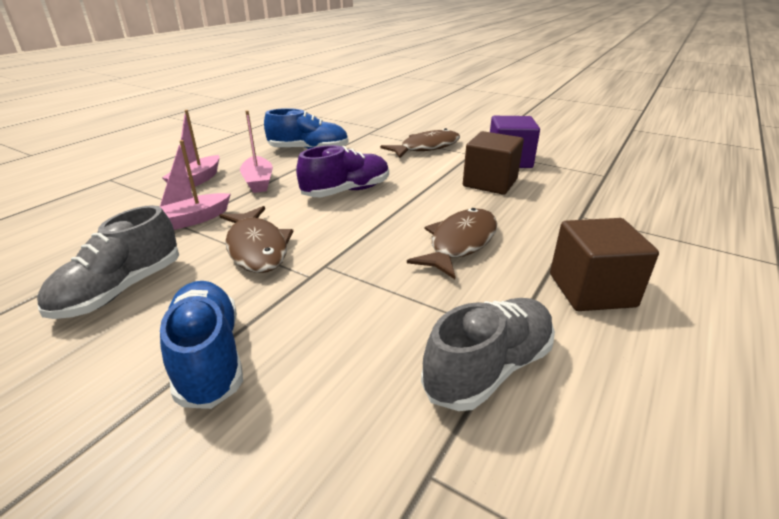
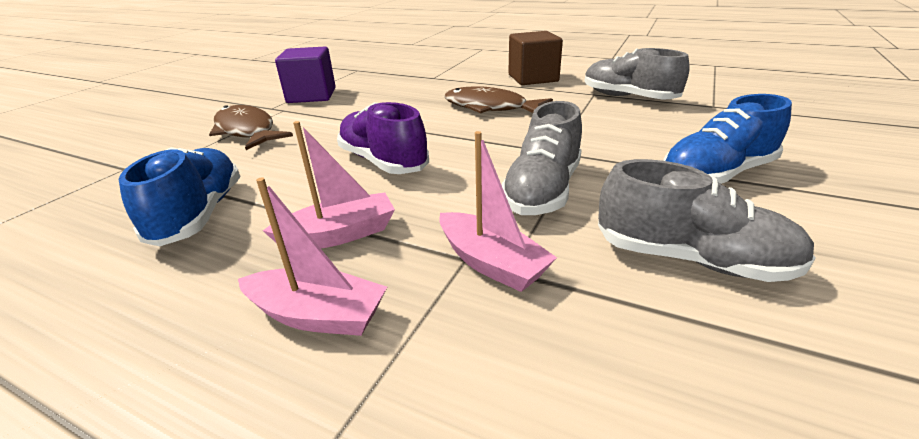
camera: 95 degrees left, 0 degrees up
brown fish [219,206,294,273] -> grey shoe [501,101,582,215]
brown cube [463,131,524,195] -> none

